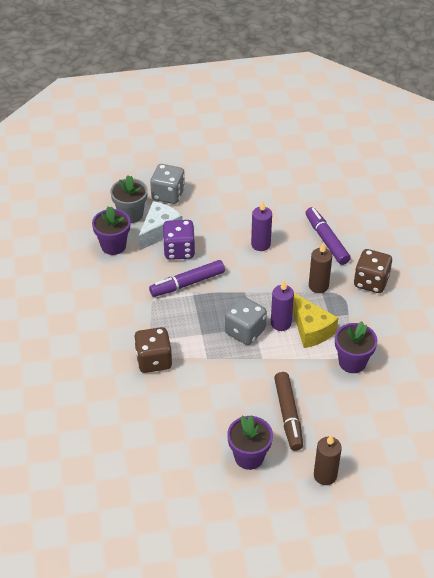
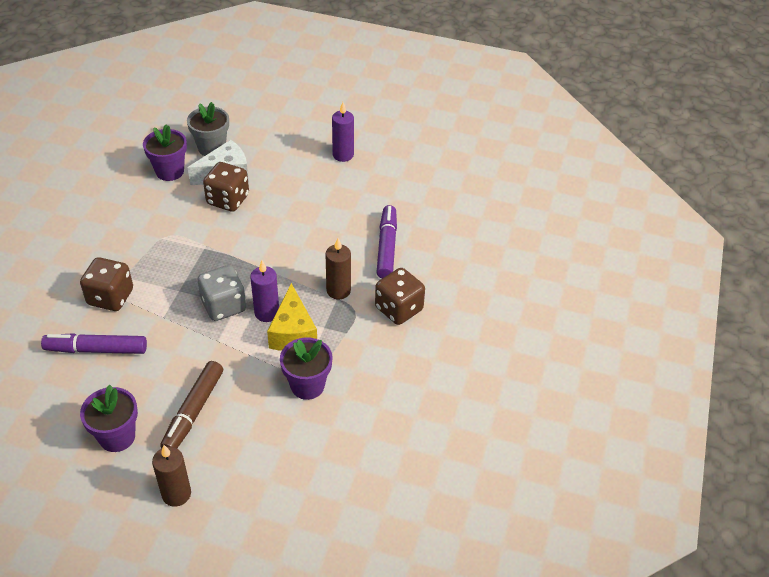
camera: 25 degrees right, 0 degrees up
purple marker [149,260,225,297] -> purple marker moved to [41,333,147,354]
grey dice [150,164,185,204] -> none
purple dice [163,220,195,260] -> brown dice [203,162,249,212]
purple candle [251,201,272,251] -> purple candle moved to [332,102,354,162]

